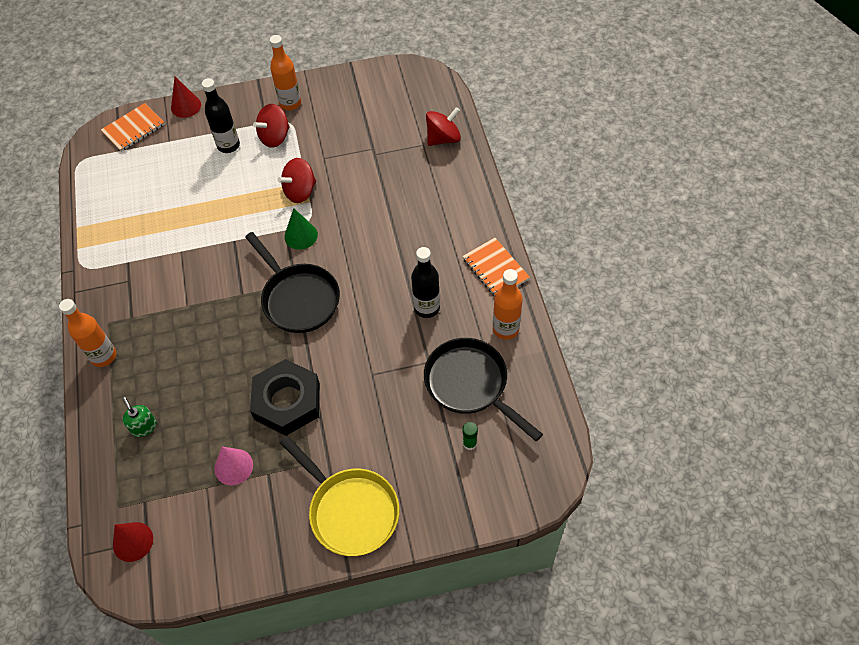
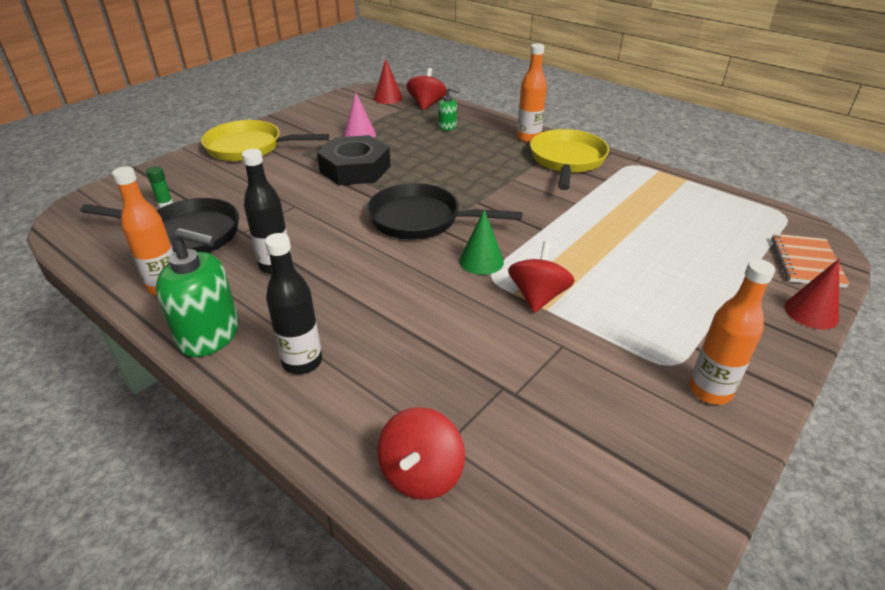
camera: 140 degrees right, 20 degrees down
black bottle [202,78,240,153] -> black bottle moved to [265,233,322,374]
red spinning top [253,104,290,148] -> red spinning top moved to [406,68,447,110]
orange notebook [463,238,530,296] -> green soap dispenser [156,228,239,357]
none -> yellow pan [530,129,609,190]

